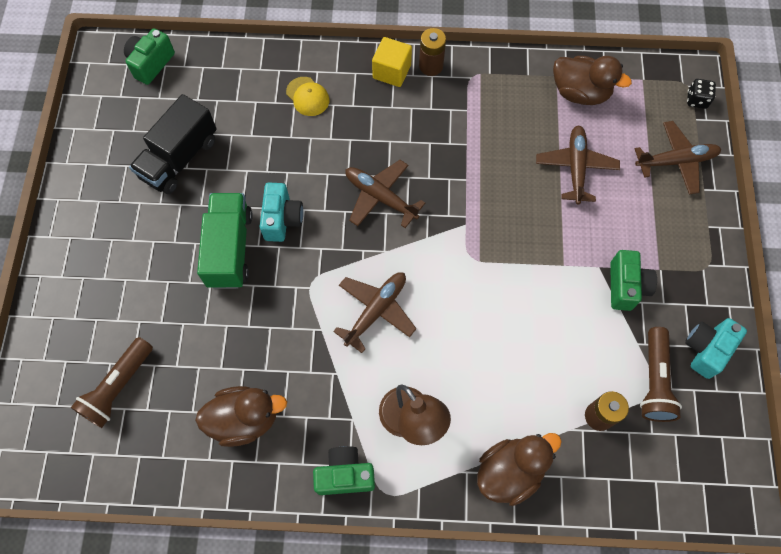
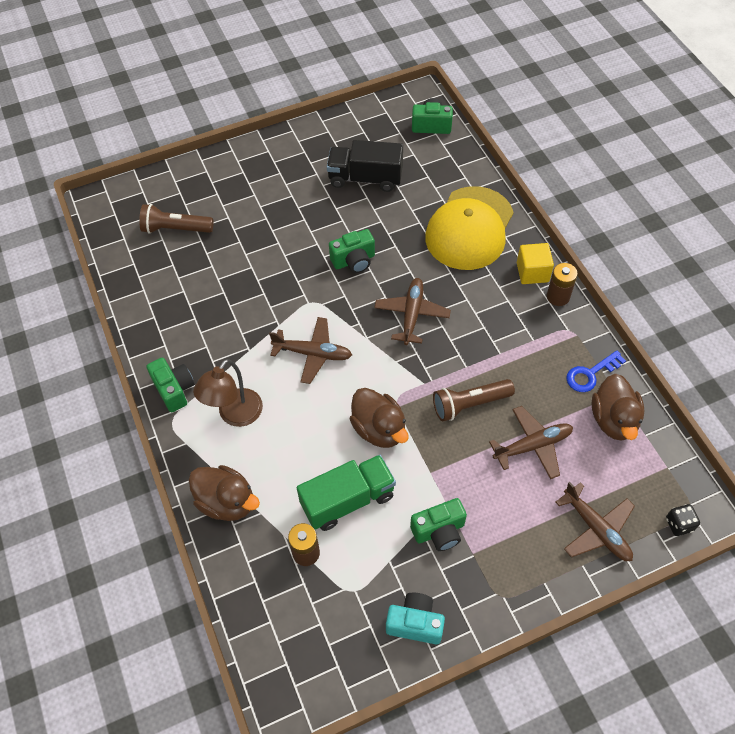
camera: 65 degrees right, 10 degrees down
brown duck [195,386,287,447] -> brown duck moved to [350,388,408,448]
green truck [197,193,253,289] -> green truck moved to [296,455,396,531]
turquoise camera [260,182,303,242] -> green camera [329,229,375,273]
yellow cap [286,77,329,116] -> yellow cap [425,186,514,270], size x2.47
brown flashlight [640,327,682,422] -> brown flashlight moved to [433,379,515,421]
none -> blue key [566,350,626,392]

